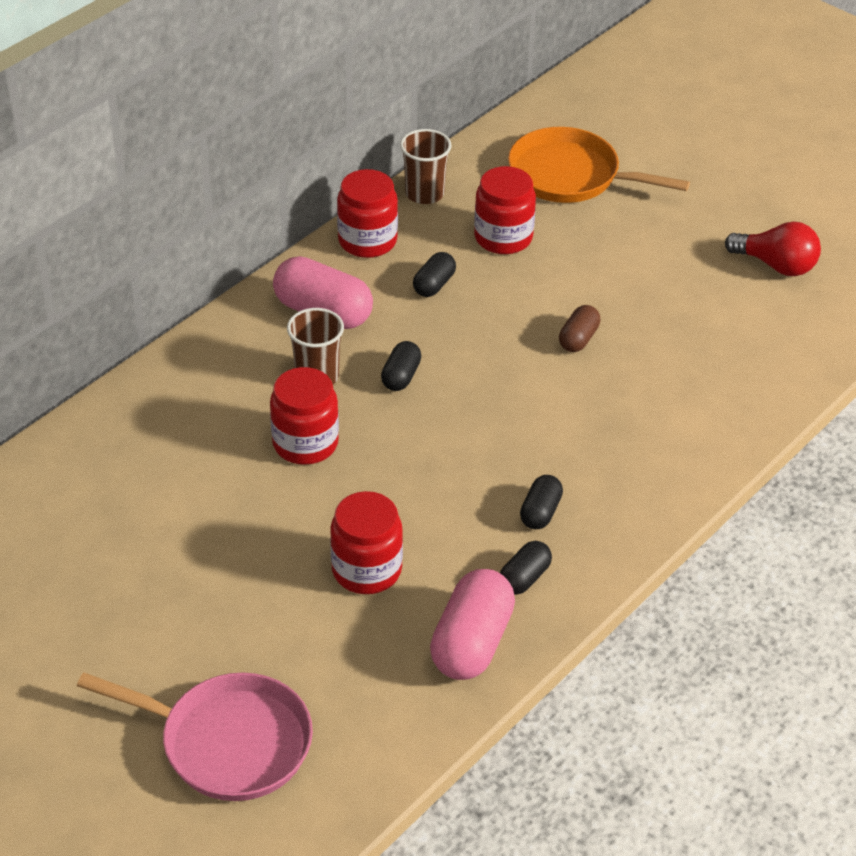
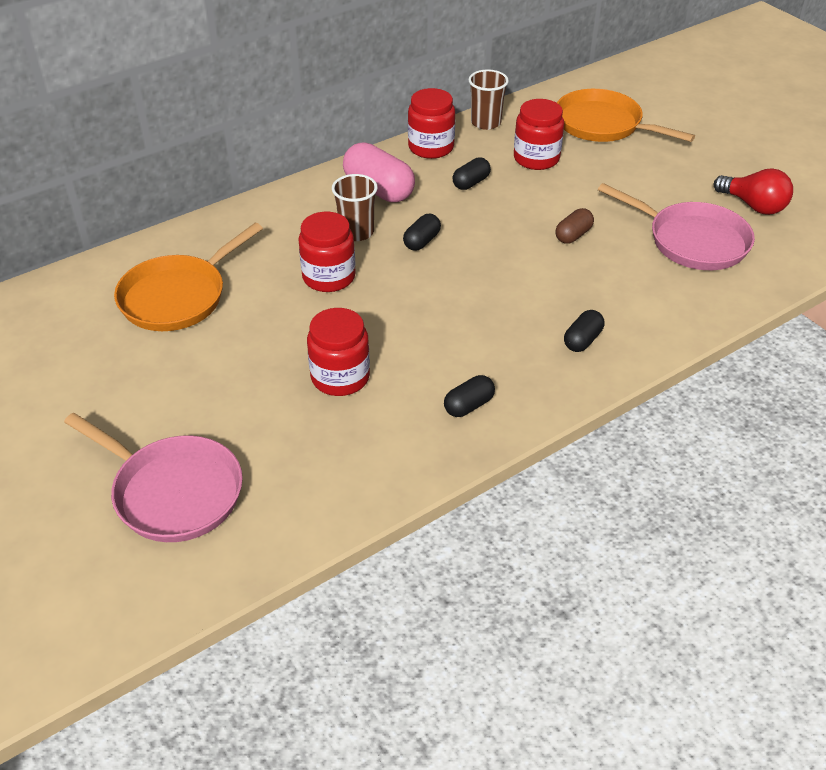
camera: 15 degrees right, 0 degrees up
pink capsule [430,569,515,680] -> none
black capsule [520,475,563,529] -> black capsule moved to [564,310,604,352]
none -> orange pan [114,223,263,331]
none -> pink pan [598,183,755,270]

